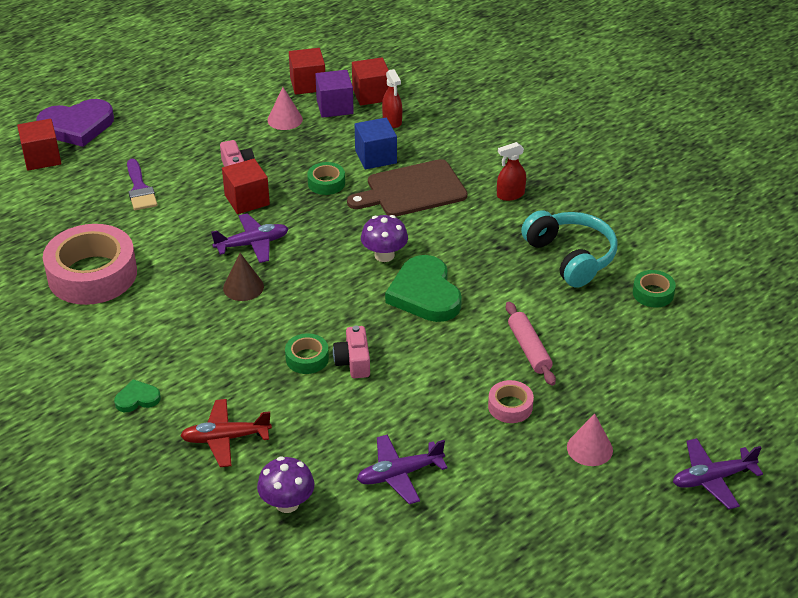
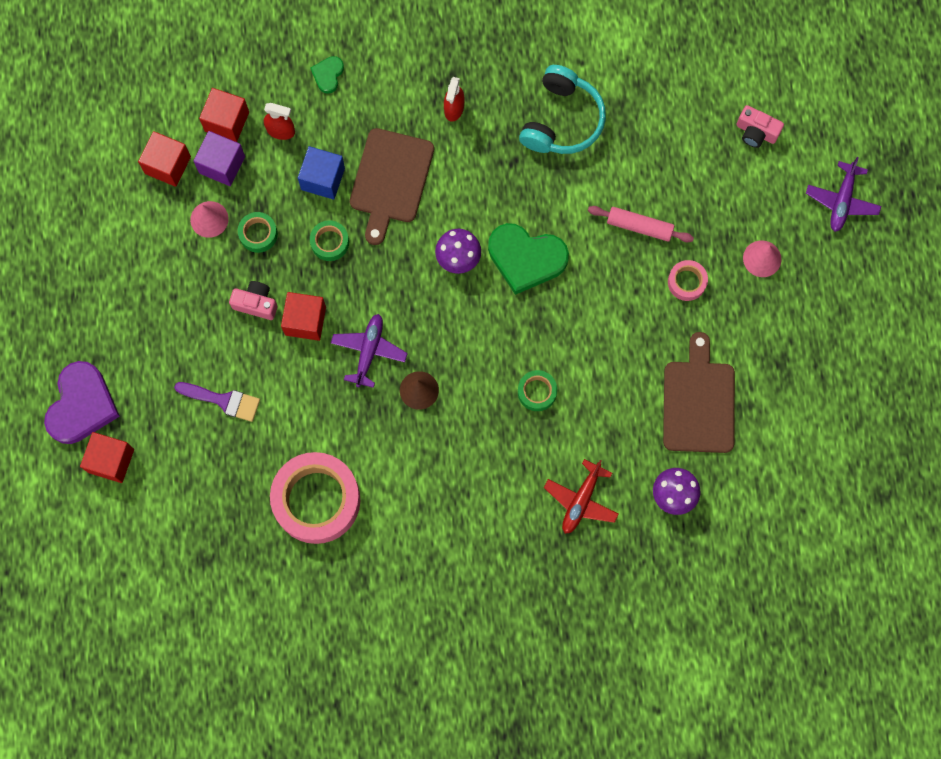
camera: 55 degrees left, 35 degrees up
green heart [114,379,161,412] -> green heart moved to [311,56,344,94]
pink camera [333,325,370,378] -> pink camera moved to [736,105,784,148]
purple plane [357,435,448,504] -> brown cutting board [663,332,735,453]
turquoise headphones [521,210,617,288] -> turquoise headphones turned 105 degrees clockwise [519,65,606,154]
green tape [633,270,676,308] -> green tape moved to [238,212,278,253]

